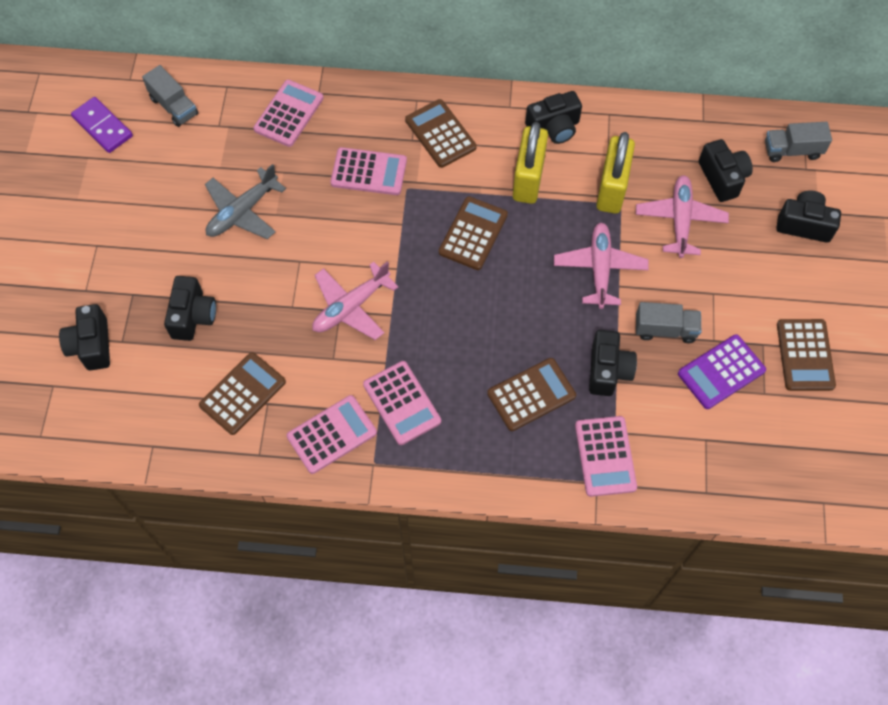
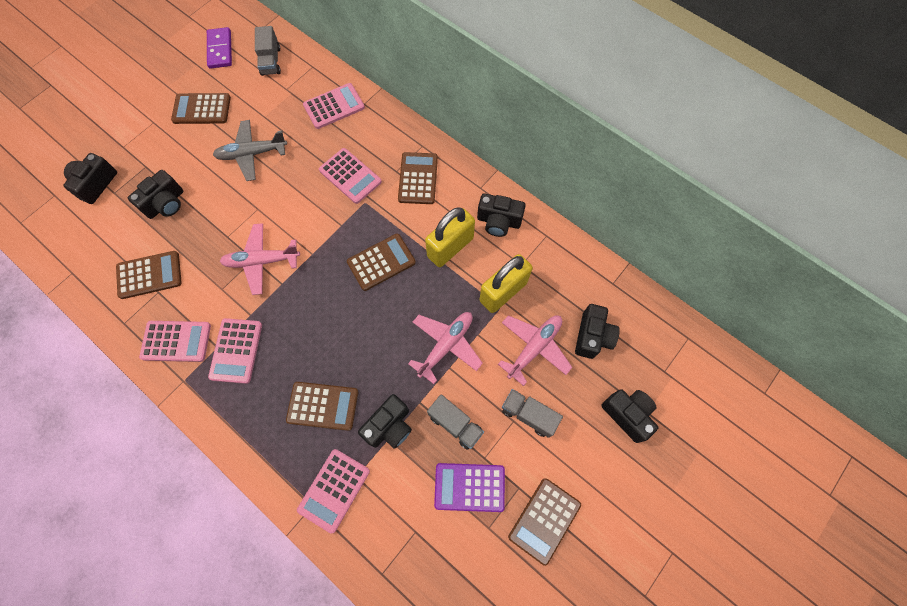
camera: 35 degrees right, 5 degrees up
grey truck [765,122,832,162] -> grey truck moved to [502,389,563,438]
none -> brown calculator [171,93,231,124]

